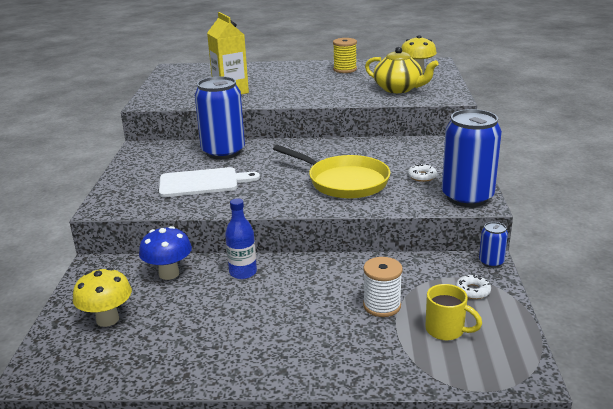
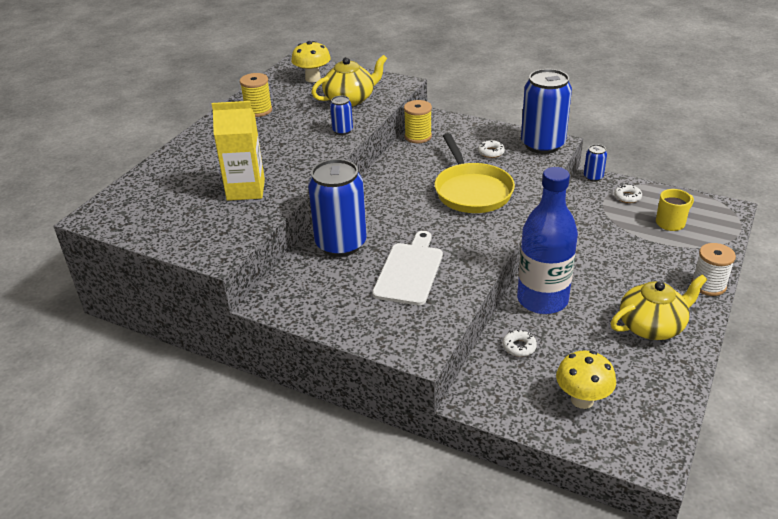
camera: 65 degrees left, 10 degrees up
blue mushroom [139,226,192,280] -> white donut [503,330,537,357]
blue bottle [225,198,257,279] -> blue bottle [517,167,578,314], size x1.89
yellow pan [273,145,390,199] -> yellow pan turned 105 degrees clockwise [435,133,515,213]
white spool [363,257,403,317] -> white spool moved to [692,243,736,296]
none -> blue can [330,96,353,135]
none -> yellow spool [404,100,432,143]
none -> yellow teapot [611,275,707,340]

